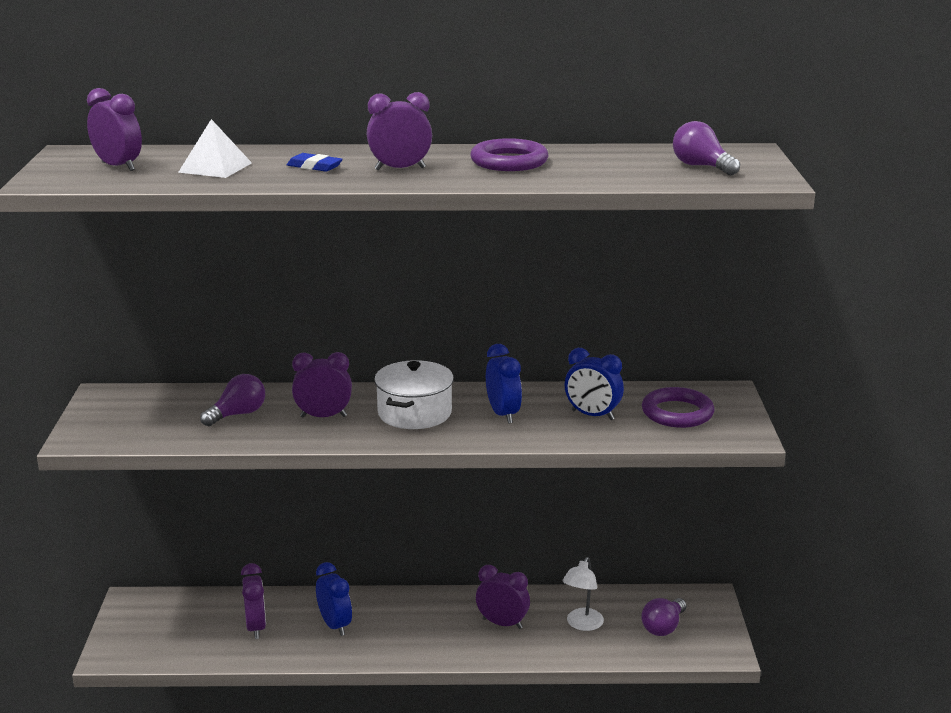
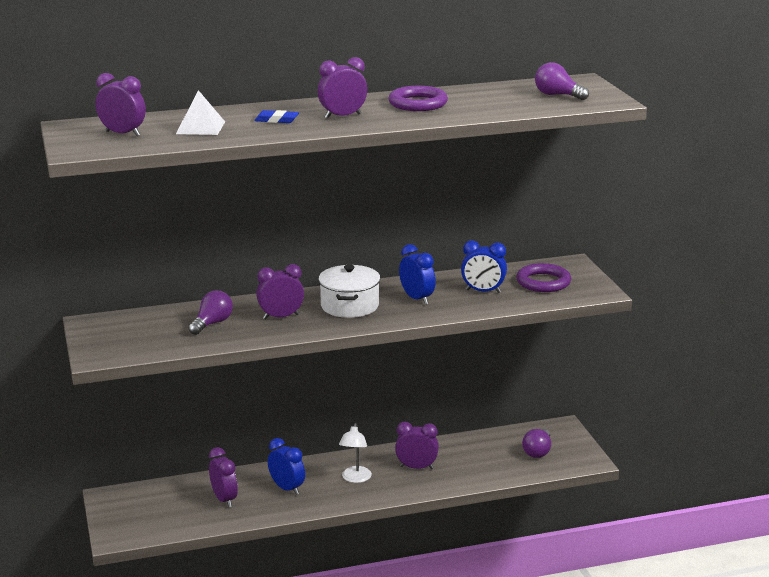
camera: 15 degrees left, 0 degrees up
white lamp [562,557,604,631] -> white lamp moved to [339,423,372,483]

